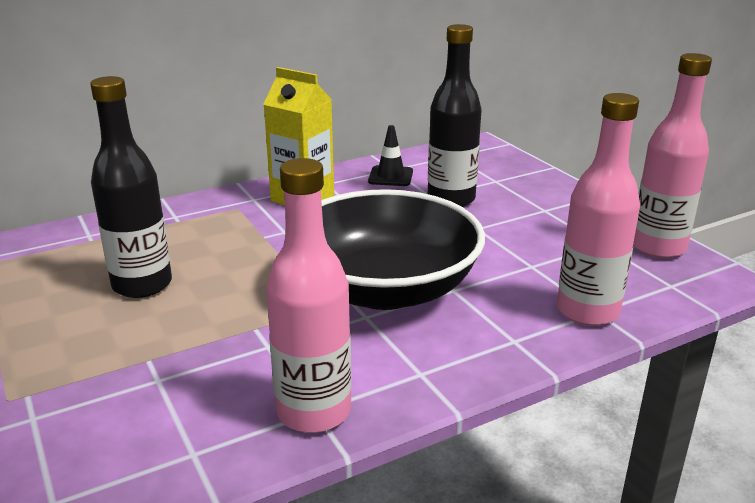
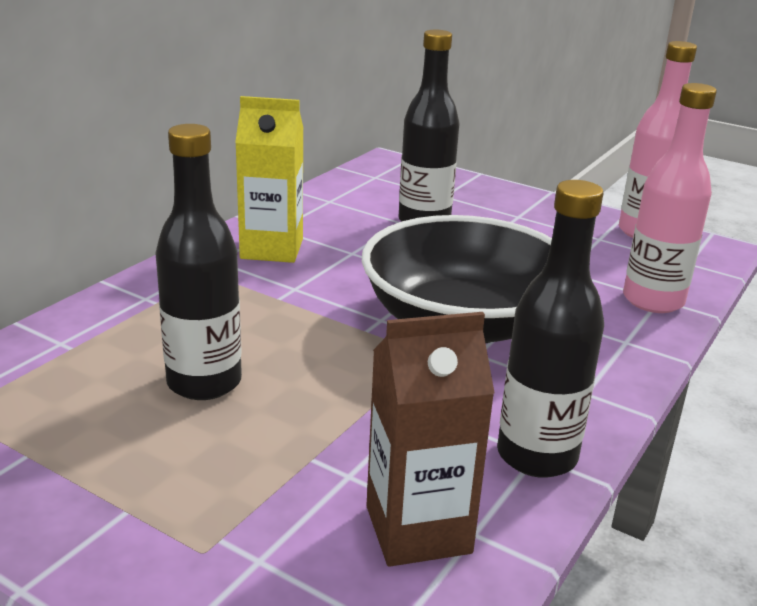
camera: 30 degrees left, 0 degrees up
pink bottle [266,158,352,433] -> black bottle [497,180,604,478]
black traffic cone [368,125,413,186] -> none
none -> brown carton [366,312,495,567]

